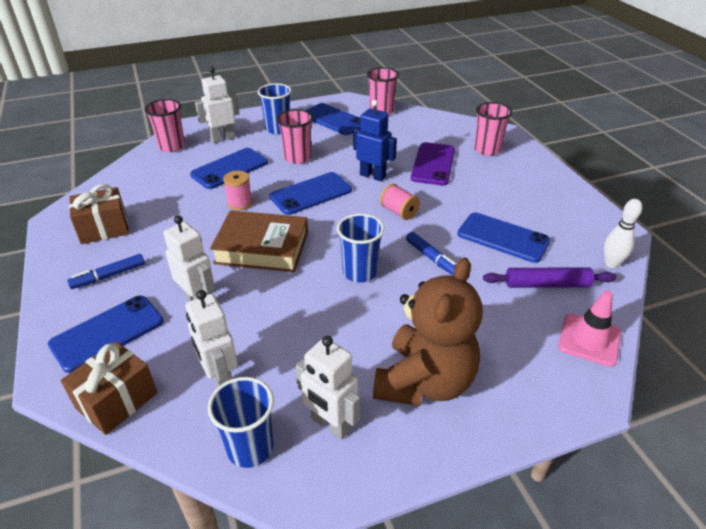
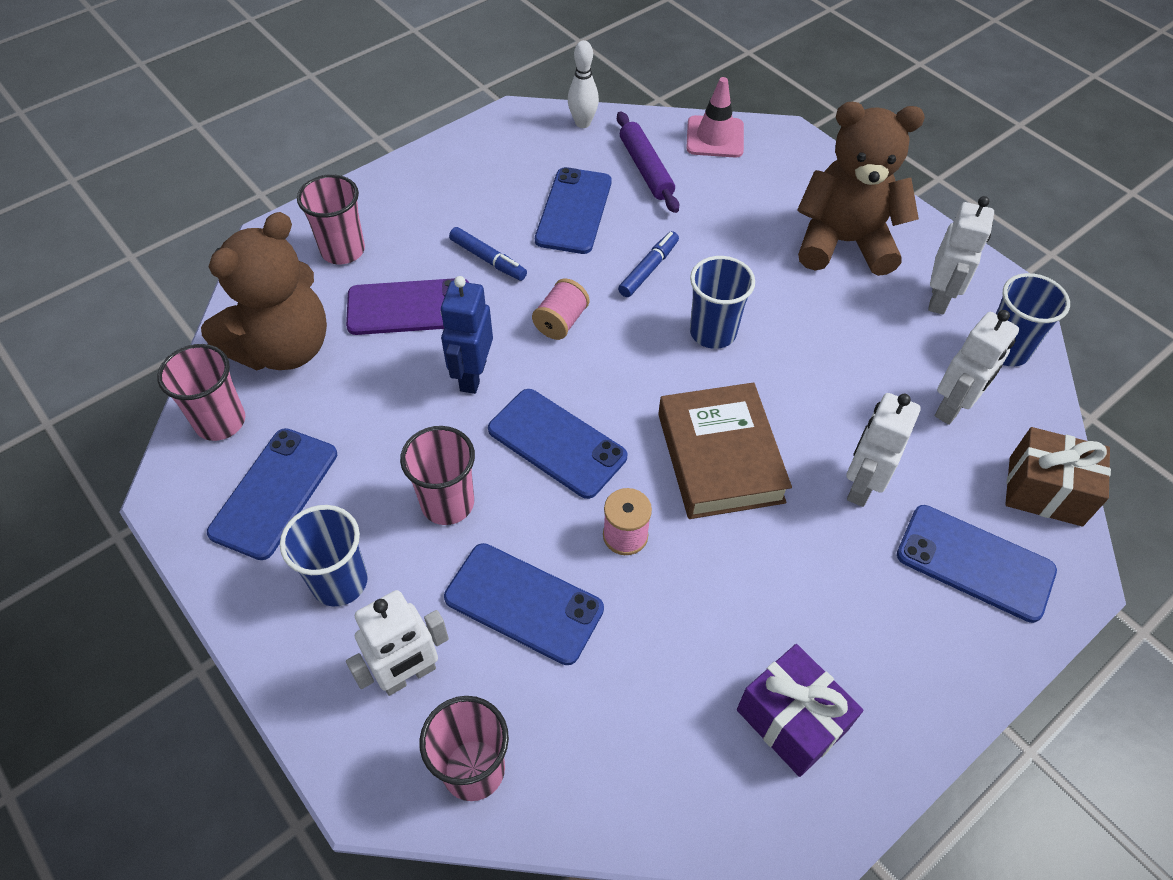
camera: 110 degrees left, 15 degrees up
blue marker [67,254,145,289] -> blue marker moved to [449,227,527,281]
brown gift [69,184,129,244] -> purple gift [737,644,863,777]
white robot [195,67,240,143] -> white robot turned 75 degrees counterclockwise [346,590,449,696]
none -> brown teddy bear [201,212,327,370]

